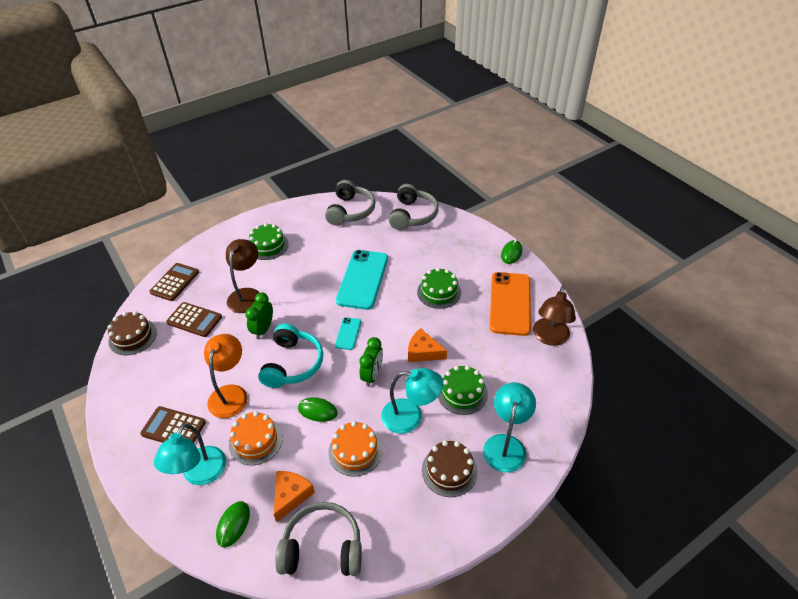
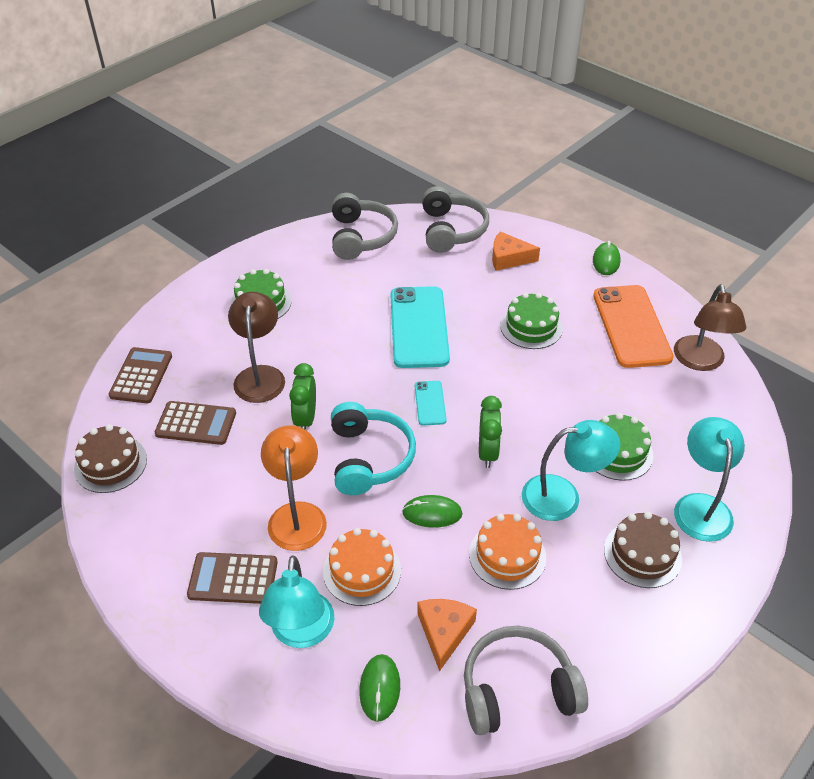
camera: 15 degrees left, 0 degrees up
orange cheese [408,328,447,362] -> orange cheese moved to [492,232,540,271]

